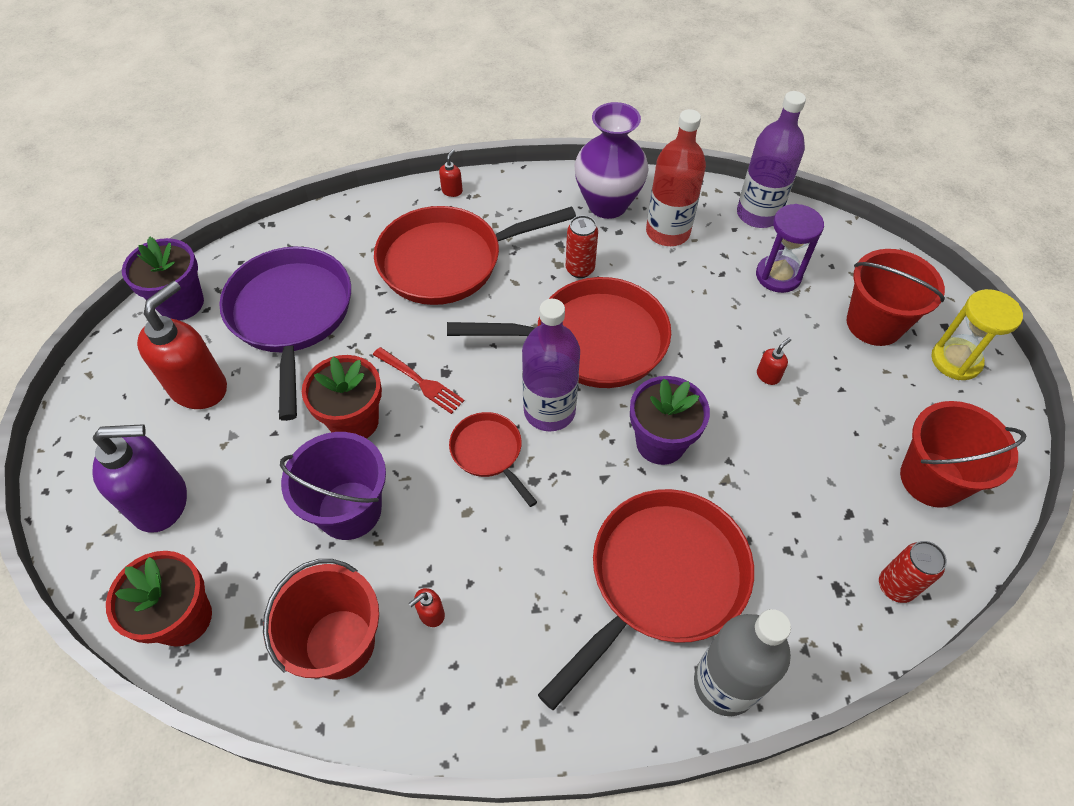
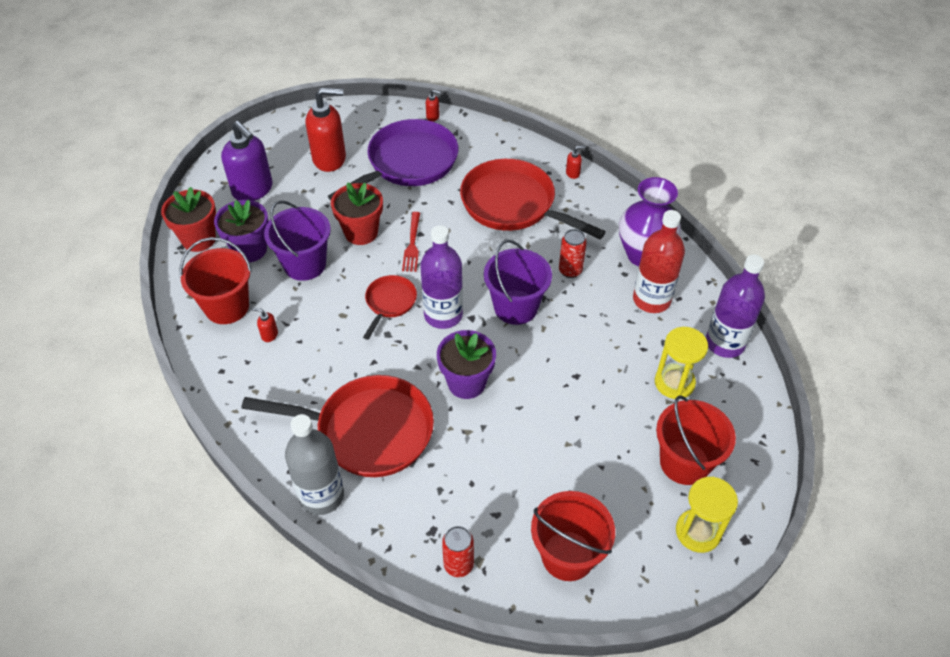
camera: 55 degrees right, 5 degrees down
purple flower pot [122,236,204,321] -> purple flower pot moved to [214,200,269,262]
red pan [447,277,671,388] -> purple bucket [484,240,552,325]
purple hourglass [756,204,824,293] -> yellow hourglass [655,327,708,399]
red soap dispenser [757,338,791,385] -> red soap dispenser moved to [426,90,441,121]

